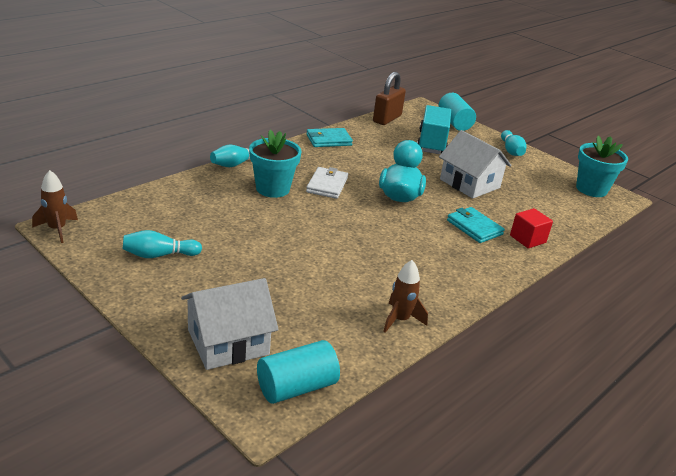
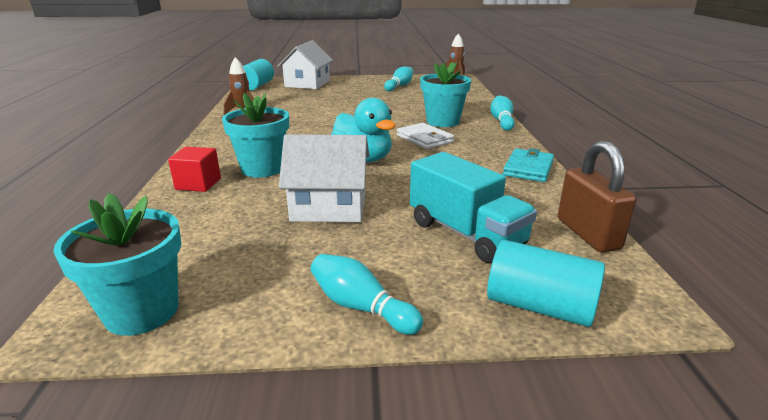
camera: 135 degrees right, 5 degrees down
turquoise wallet [447,207,505,243] -> turquoise flower pot [222,93,289,178]

